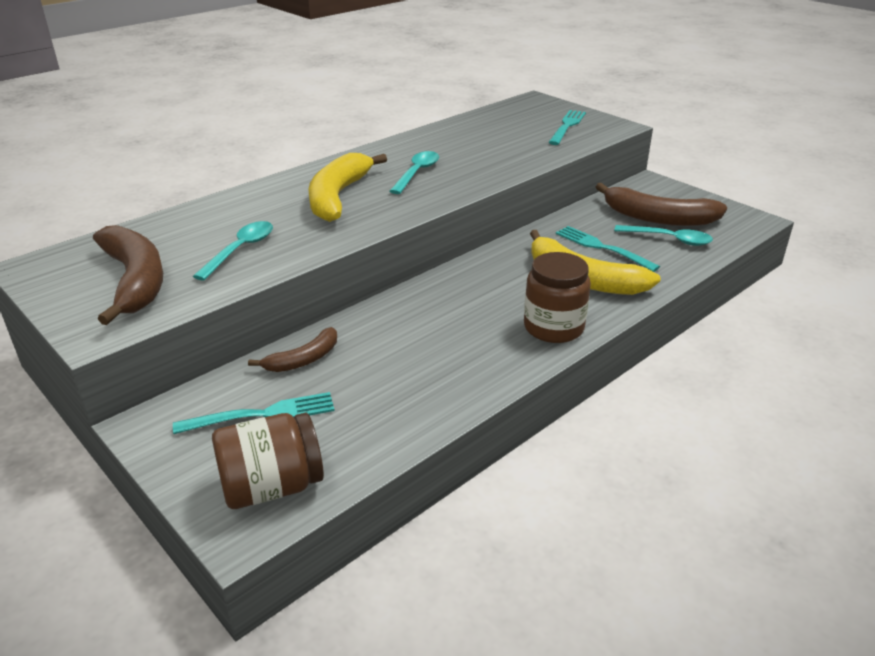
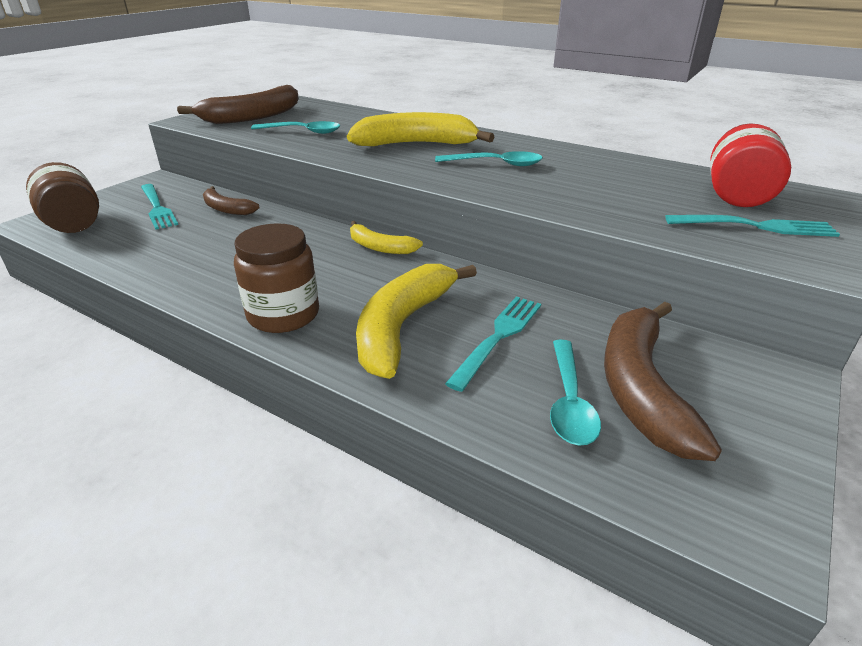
camera: 75 degrees right, 0 degrees up
none -> yellow banana [350,221,423,254]
none -> red jar [710,123,791,207]

